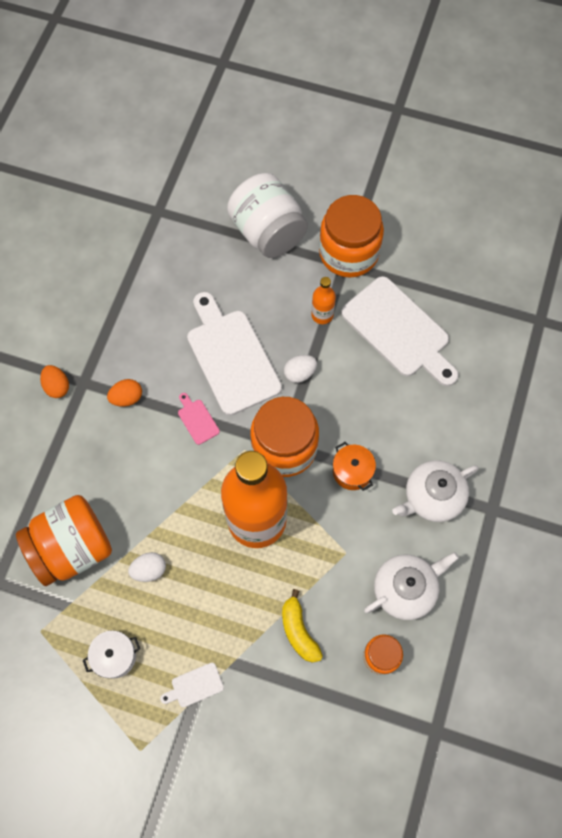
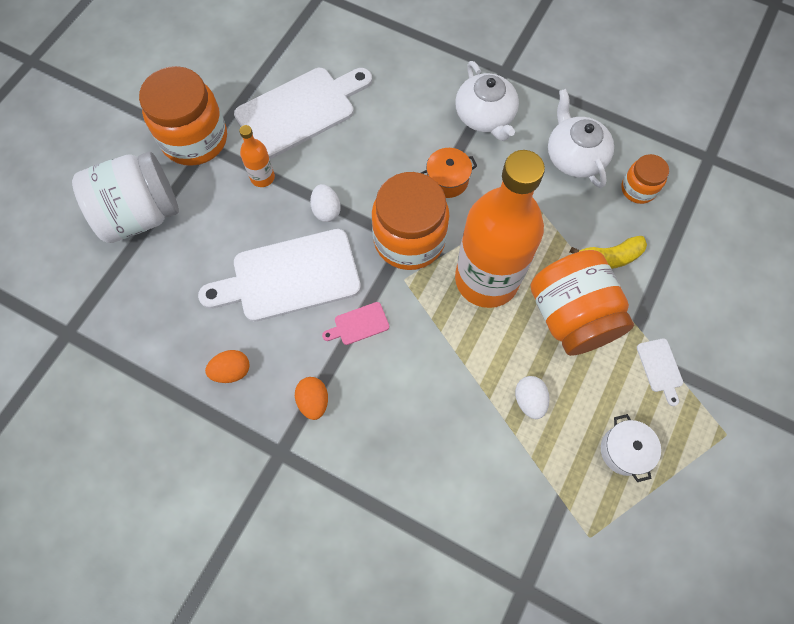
camera: 80 degrees left, 0 degrees up
orange jar [16,495,112,586] -> orange jar moved to [531,250,634,356]
orange egg [40,365,69,398] -> orange egg moved to [205,350,250,383]

